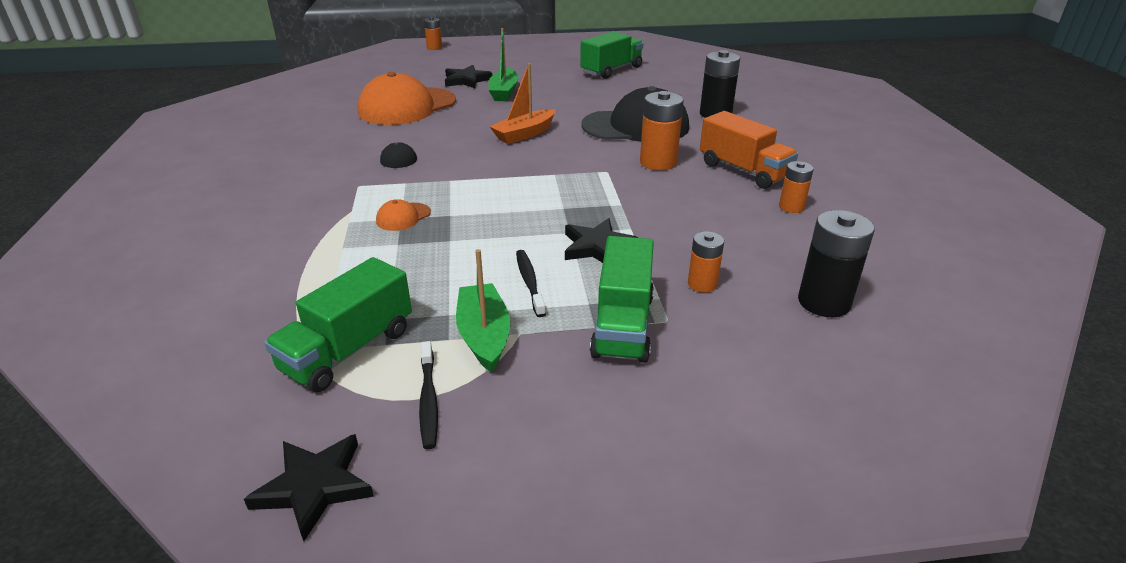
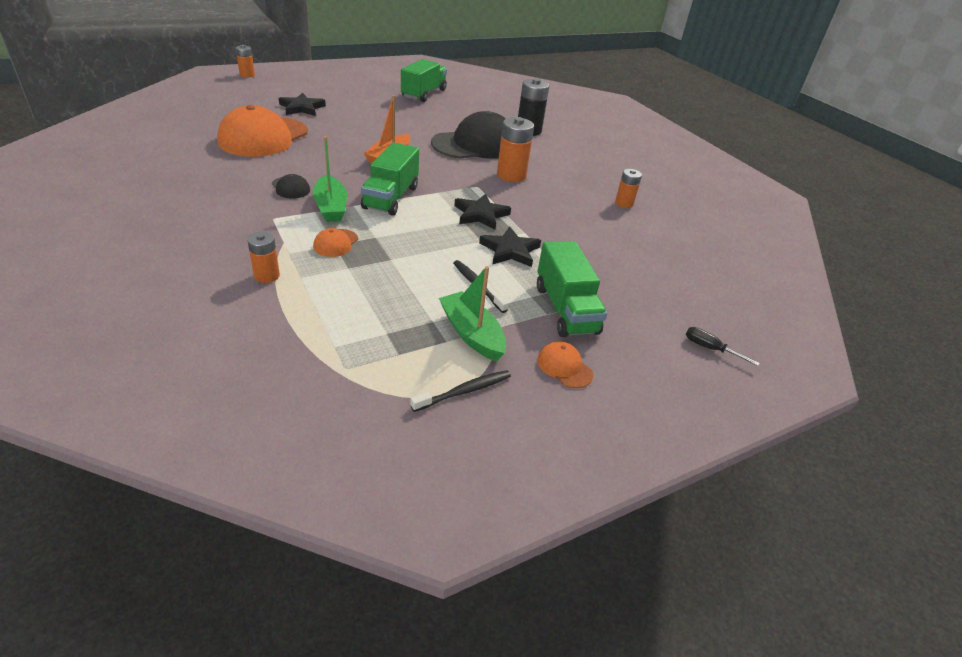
camera: 25 degrees left, 5 degrees up
black star [244,434,374,541] -> black star moved to [454,194,511,230]
green truck [264,257,412,392] -> green truck moved to [361,142,419,216]
black toothbrush [419,341,438,449] -> black toothbrush turned 90 degrees counterclockwise [410,370,511,412]
green boat [489,28,518,101] -> green boat moved to [313,136,347,222]
orange battery [688,231,724,292] -> orange battery moved to [247,232,280,283]
orange truck [700,111,798,189] -> none
black battery [798,210,874,317] -> none
none -> orange cap [537,341,594,388]
none -> black screwdriver [686,327,760,366]

